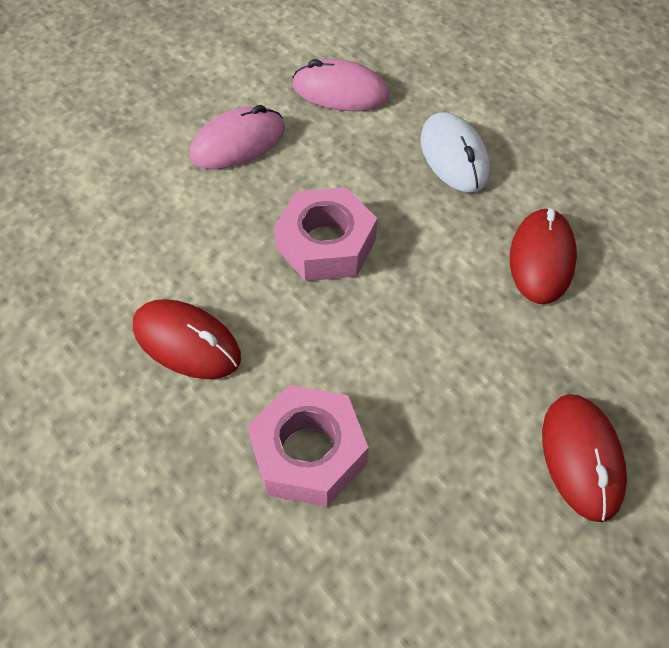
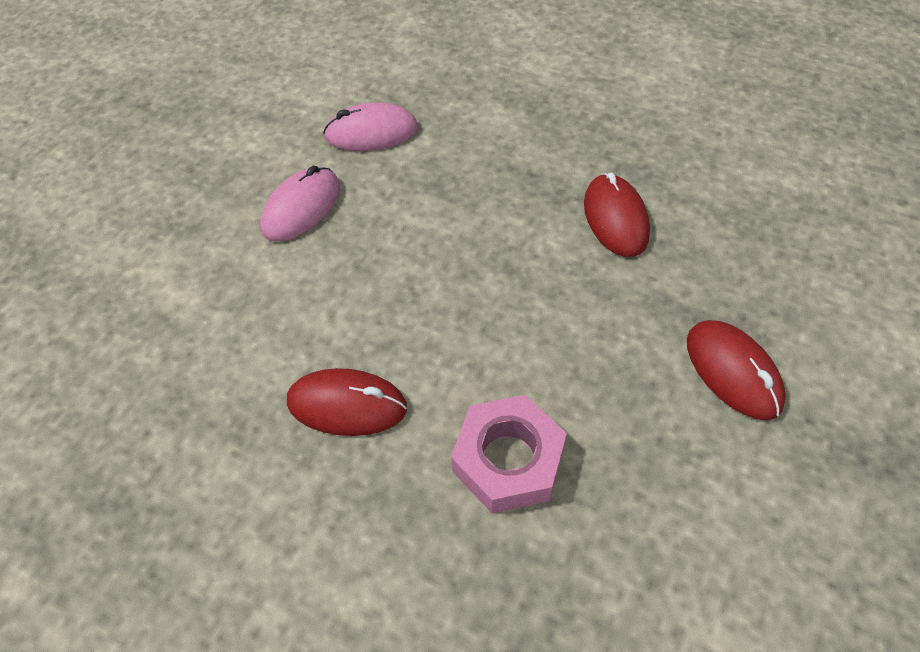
camera: 20 degrees left, 0 degrees up
pink nut [274,187,377,281] -> none
white mouse [421,112,490,193] -> none

